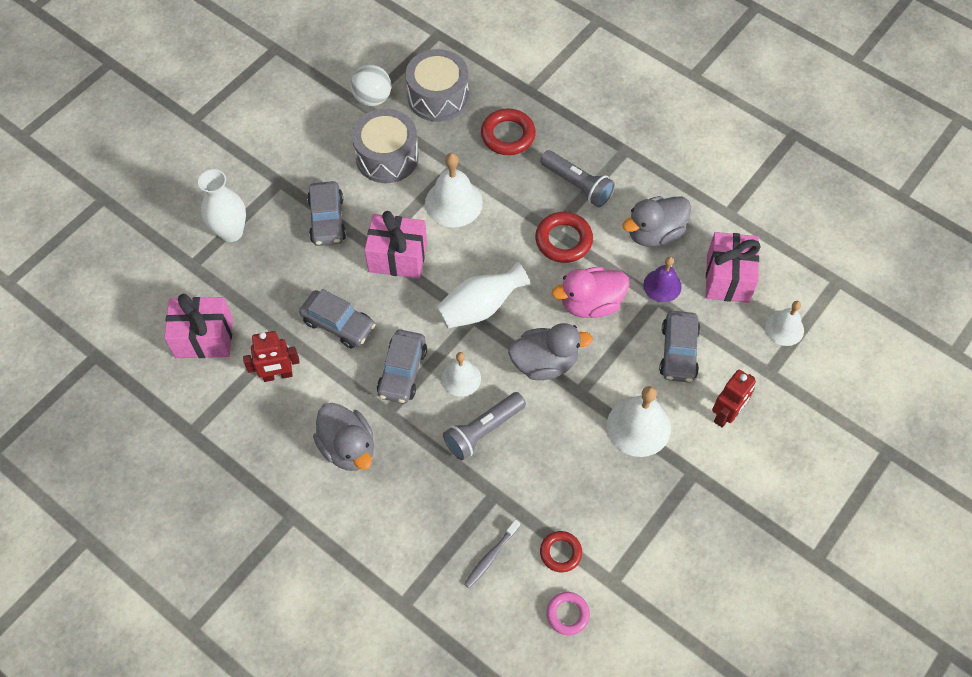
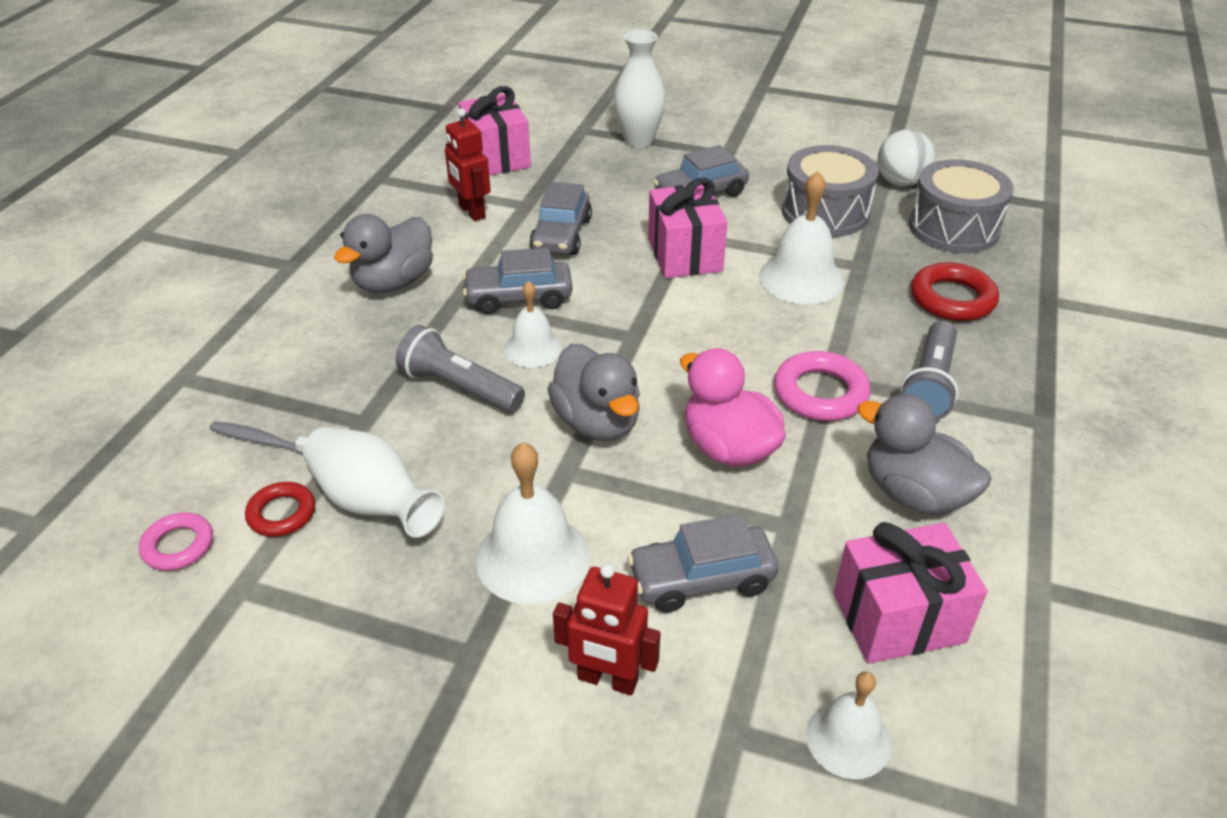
camera: 70 degrees right, 20 degrees down
white vase [436,261,531,328] -> white vase moved to [303,427,445,538]
red ring [535,212,593,263] -> pink ring [774,351,871,421]
purple bell [643,257,682,302] -> none

